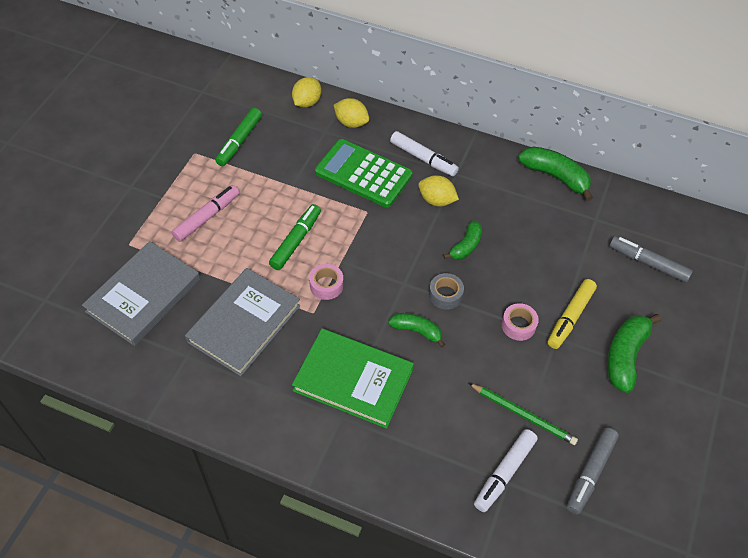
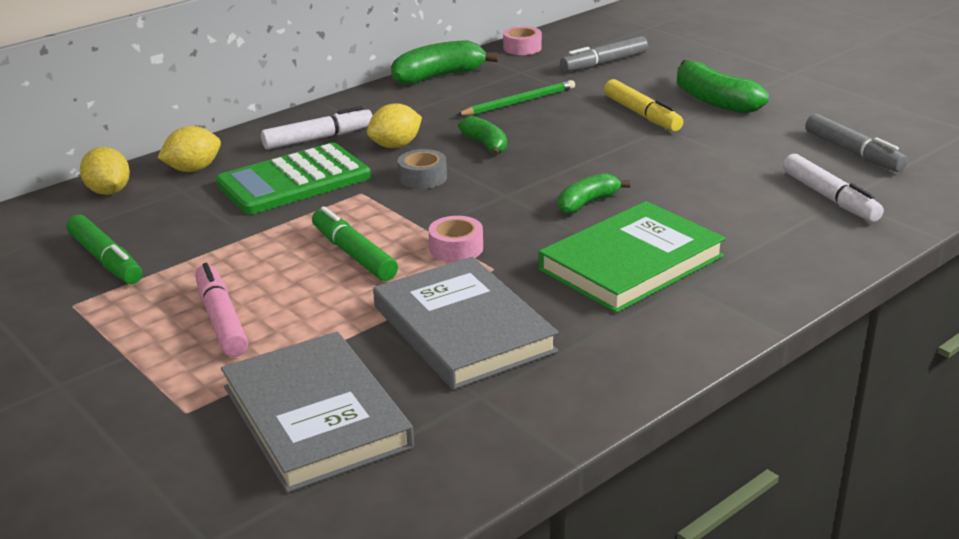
camera: 60 degrees left, 25 degrees down
grey tape [429,273,464,310] -> grey tape moved to [398,149,447,189]
green pencil [468,383,578,445] -> green pencil moved to [457,80,575,116]
pink tape [501,303,539,341] -> pink tape moved to [503,26,542,55]

